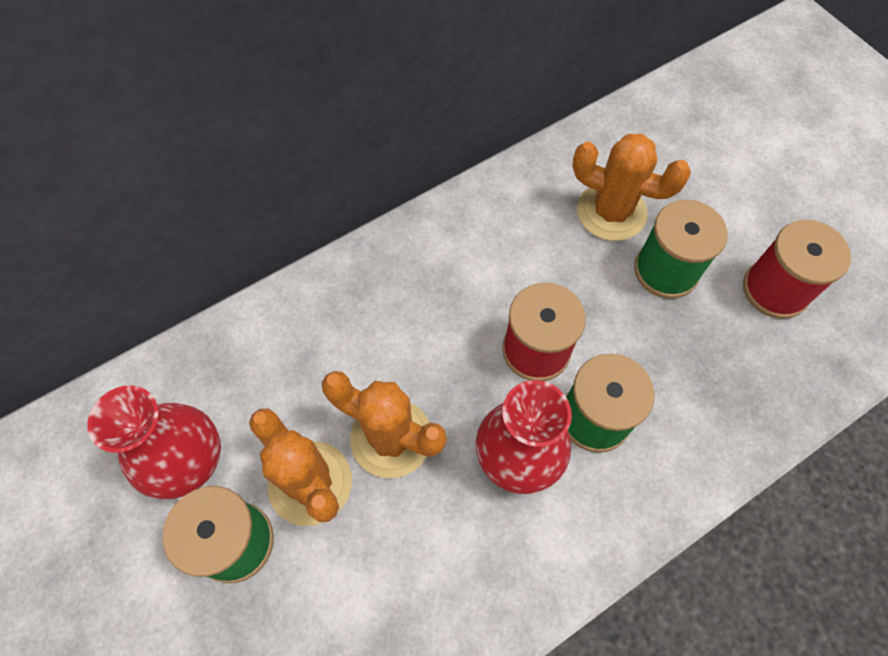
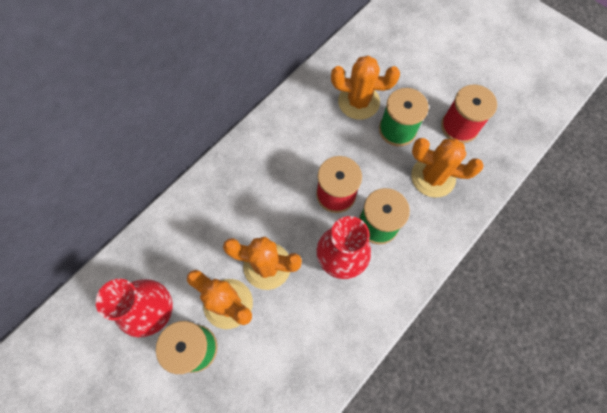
camera: 15 degrees left, 5 degrees up
none -> orange cactus [411,138,484,198]

